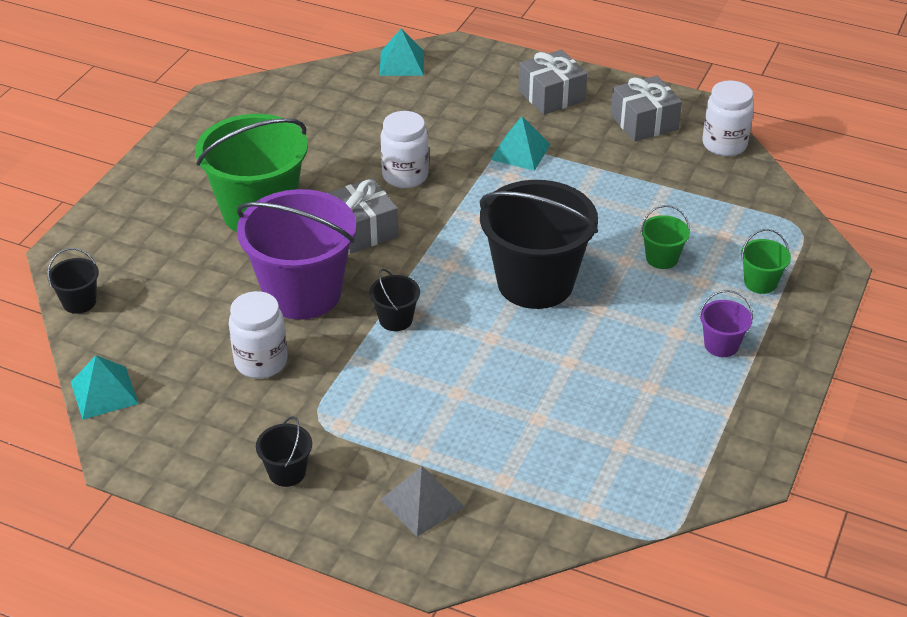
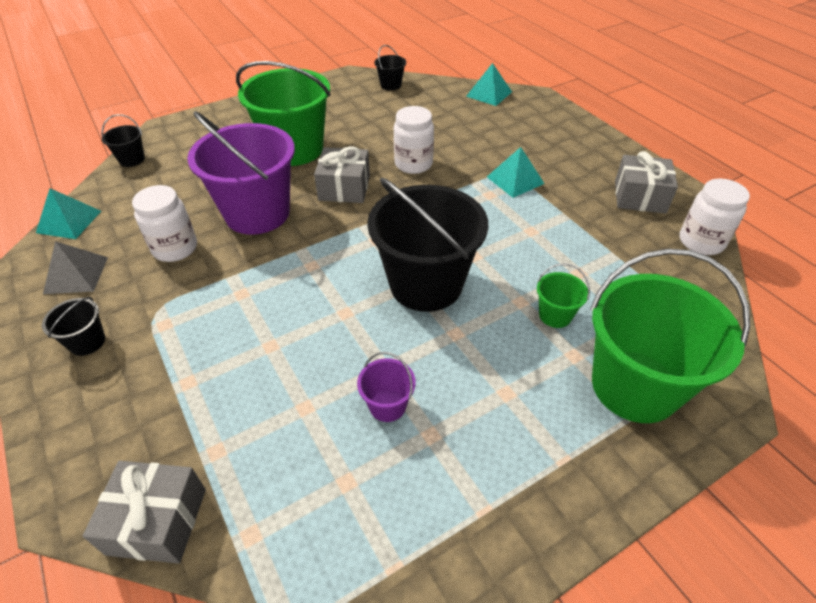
camera: 35 degrees right, 5 degrees up
black bucket [370,269,420,331] -> black bucket moved to [374,45,406,90]
grey pyramid [380,466,465,537] -> grey pyramid moved to [43,241,108,294]
grey gift [519,50,587,115] -> grey gift moved to [83,461,206,564]
purple bucket [699,290,753,357] -> purple bucket moved to [357,352,416,422]
green bucket [741,229,791,294] -> green bucket [590,249,750,423], size x2.34

